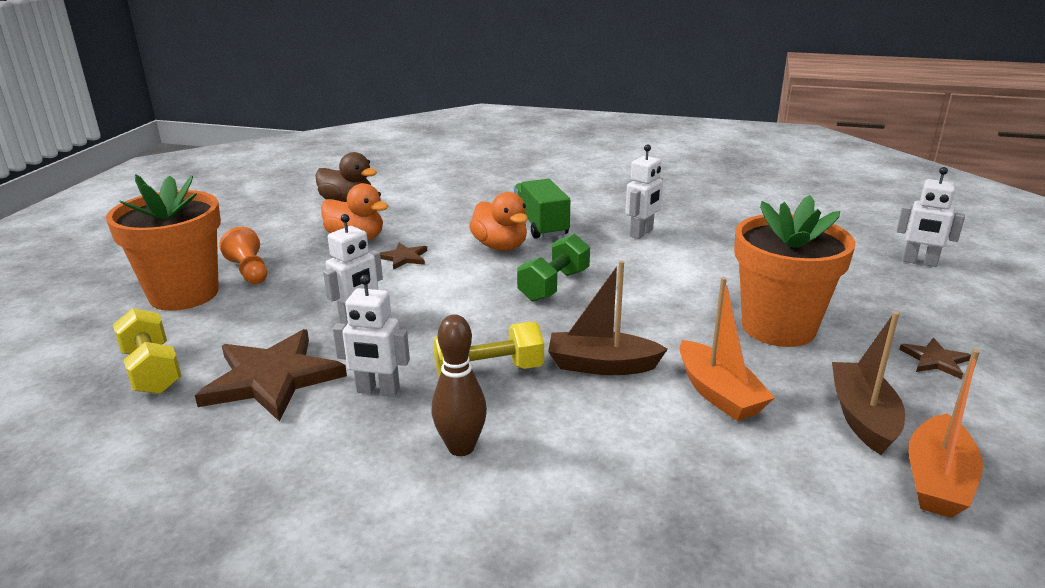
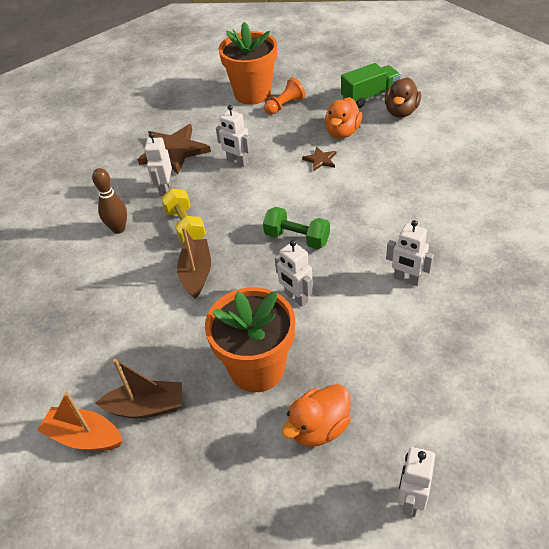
camera: 85 degrees right, 20 degrees up
yellow dumbbell [113,308,182,394] -> none
orange duck [469,192,528,251] -> orange duck moved to [281,384,351,447]
green truck [514,179,570,239] -> green truck moved to [341,63,401,108]
orange boat [679,277,775,421] -> none
brown star [899,338,971,379] -> none
none -> white robot [275,240,313,307]

